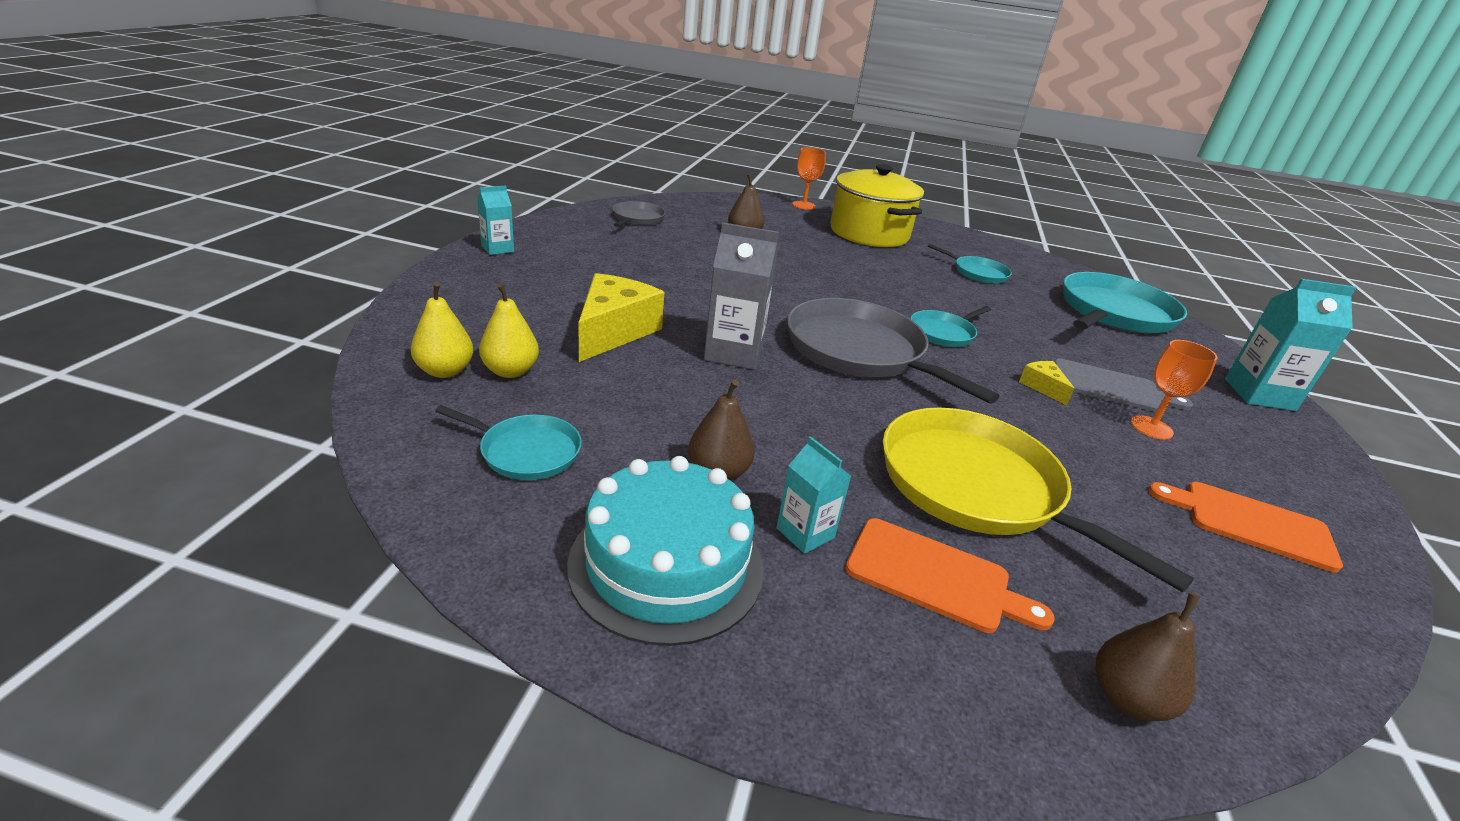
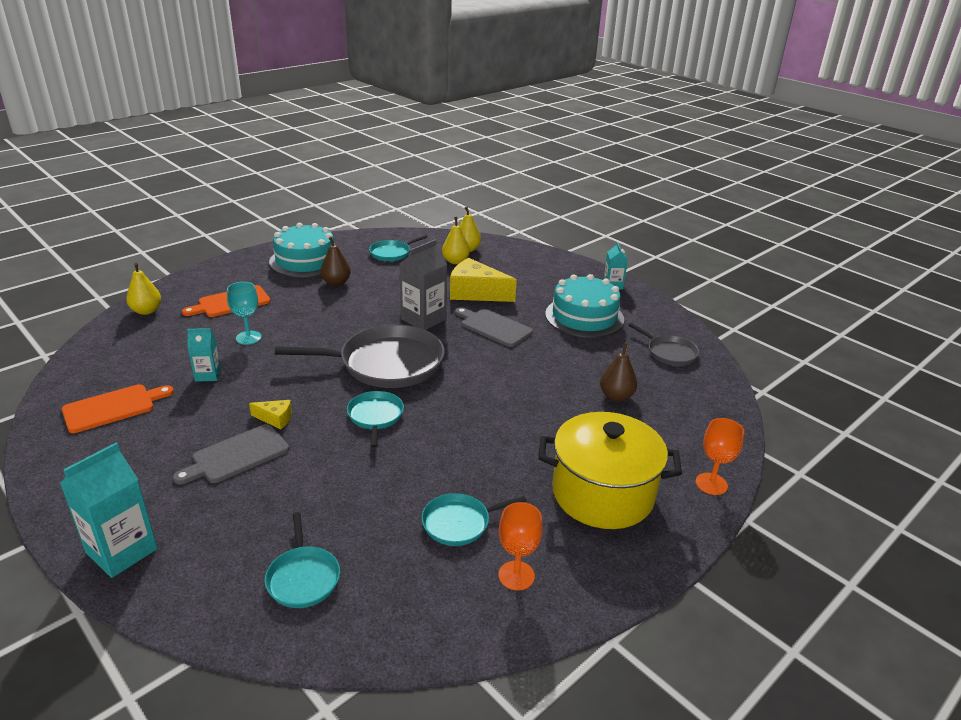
camera: 125 degrees right, 0 degrees up
yellow cheese [579,273,664,362] -> yellow cheese turned 150 degrees clockwise [450,258,517,302]
turquoise carton [776,436,851,554] -> turquoise carton moved to [187,328,221,382]
yellow pan [883,407,1194,592] -> turquoise goblet [227,282,262,345]
turquoise pan [1063,272,1187,333] -> turquoise pan [265,512,340,608], size x0.50
brown pear [1096,593,1200,722] -> yellow pear [126,263,161,315]
orange goblet [1131,340,1218,440] -> orange goblet moved to [498,502,543,590]
none -> grey cutting board [455,307,533,347]
none -> turquoise cake [545,274,624,338]

